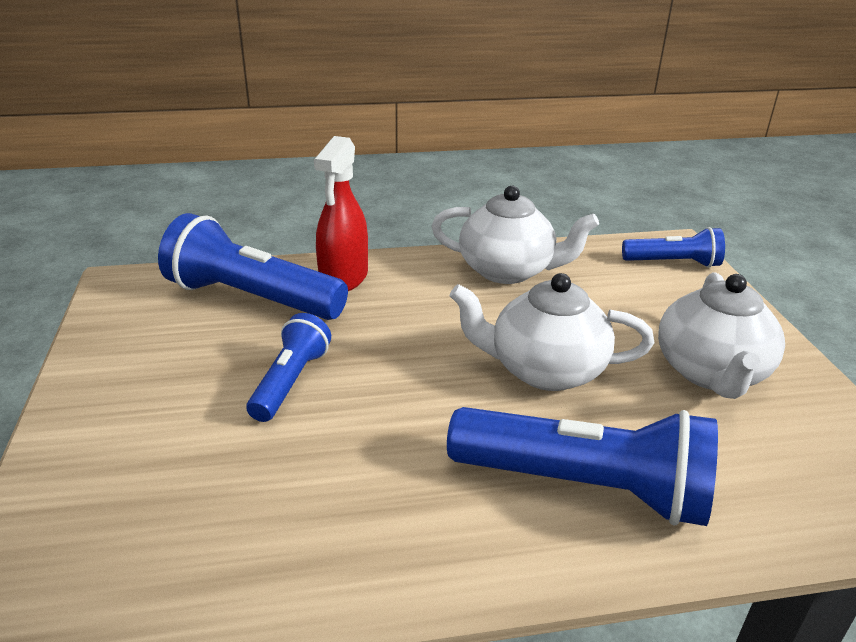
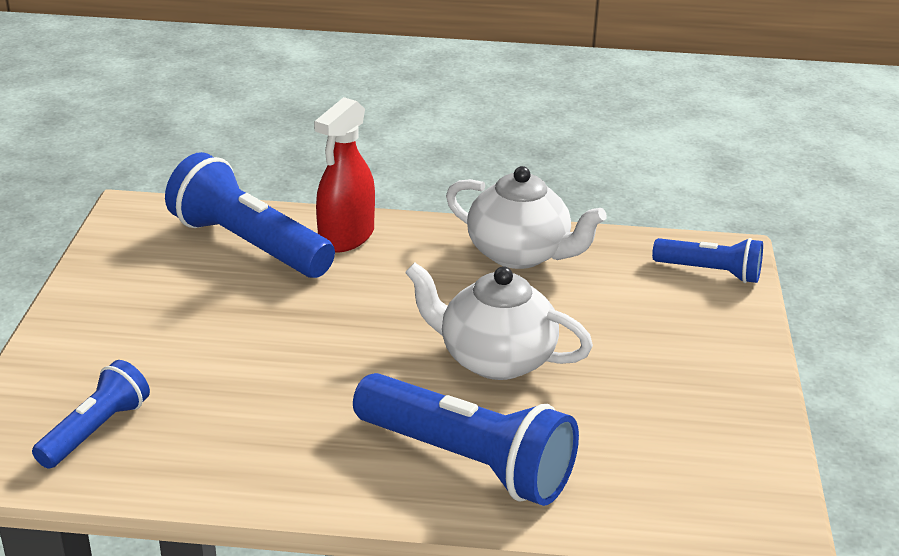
camera: 15 degrees right, 0 degrees up
blue flashlight [247,313,331,422] -> blue flashlight moved to [32,360,150,469]
white teapot [658,272,785,399] -> none

